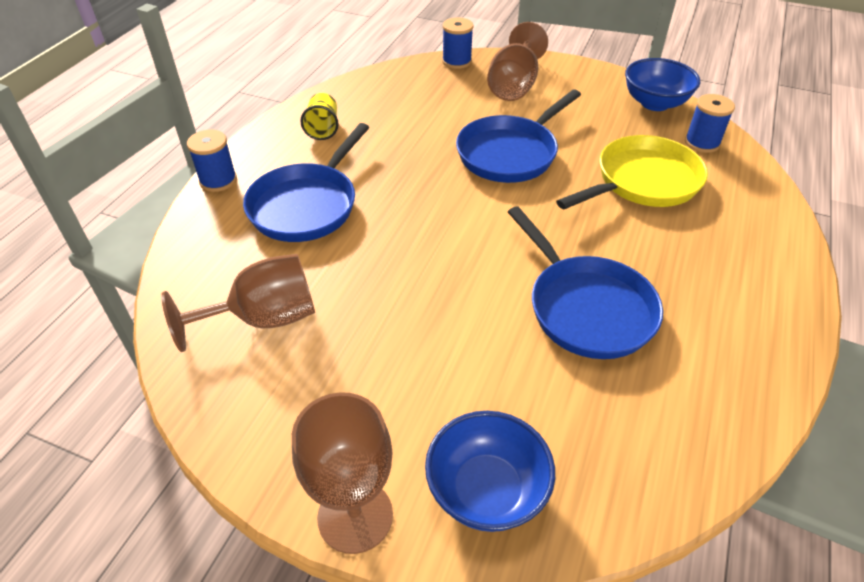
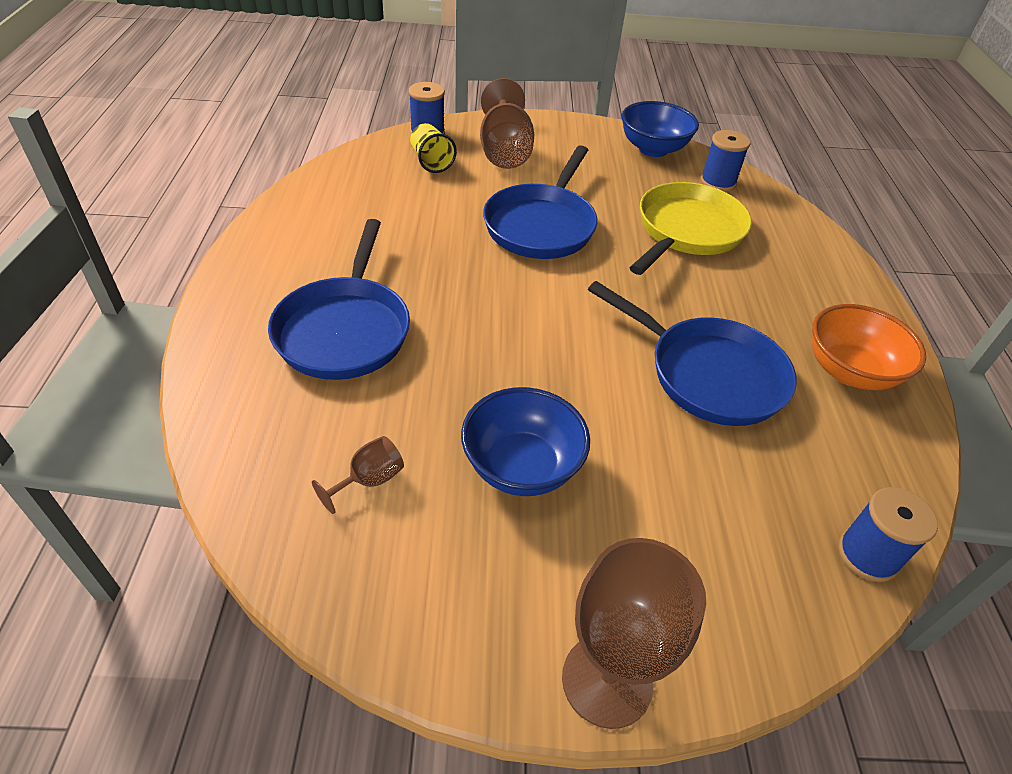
camera: 25 degrees left, 0 degrees up
brown goblet [161,254,315,352] -> brown goblet [312,436,404,514], size x0.49
blue spool [187,130,237,192] -> blue spool moved to [838,487,938,582]
yellow cup [300,93,339,140] -> yellow cup moved to [410,123,457,173]
blue bowl [425,411,555,532] -> blue bowl moved to [461,387,590,496]
none -> orange bowl [812,304,926,390]

